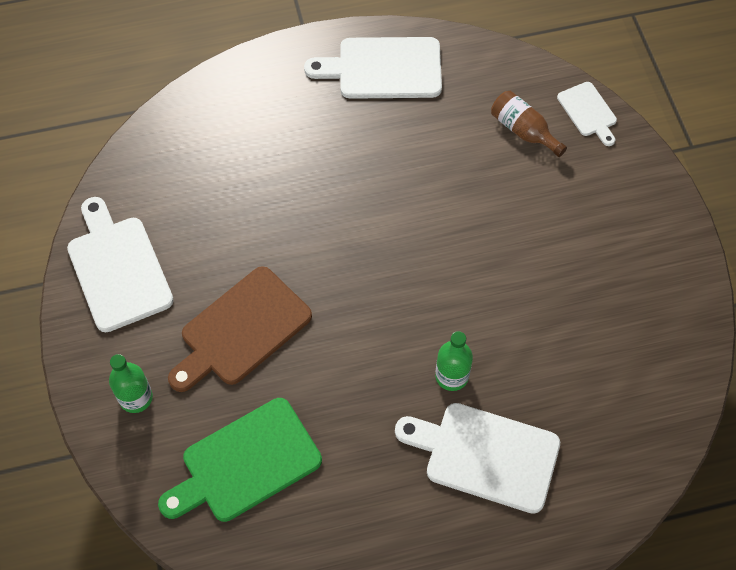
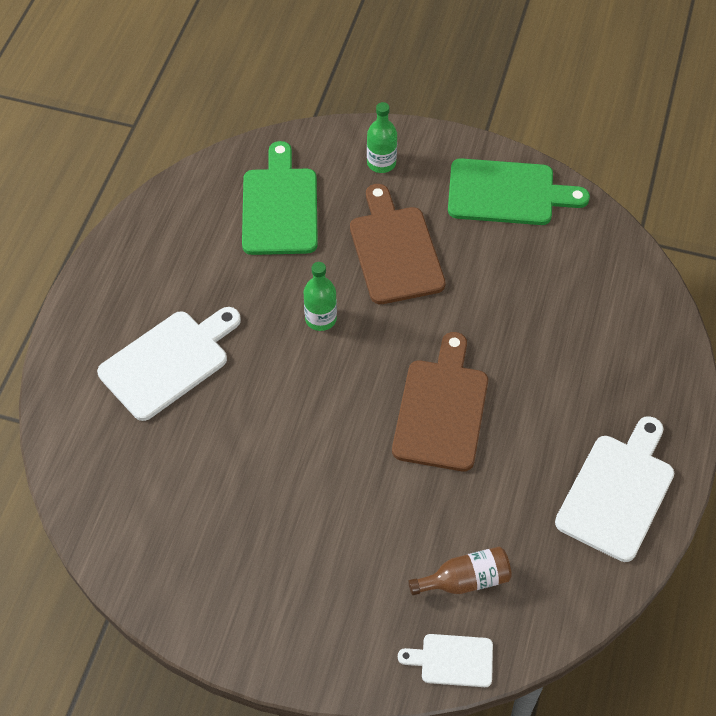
camera: 120 degrees right, 5 degrees down
white cutting board [67,197,174,332] -> green cutting board [448,158,590,225]
green bottle [435,331,473,391] -> green bottle moved to [304,262,337,331]
none -> brown cutting board [392,332,488,471]

